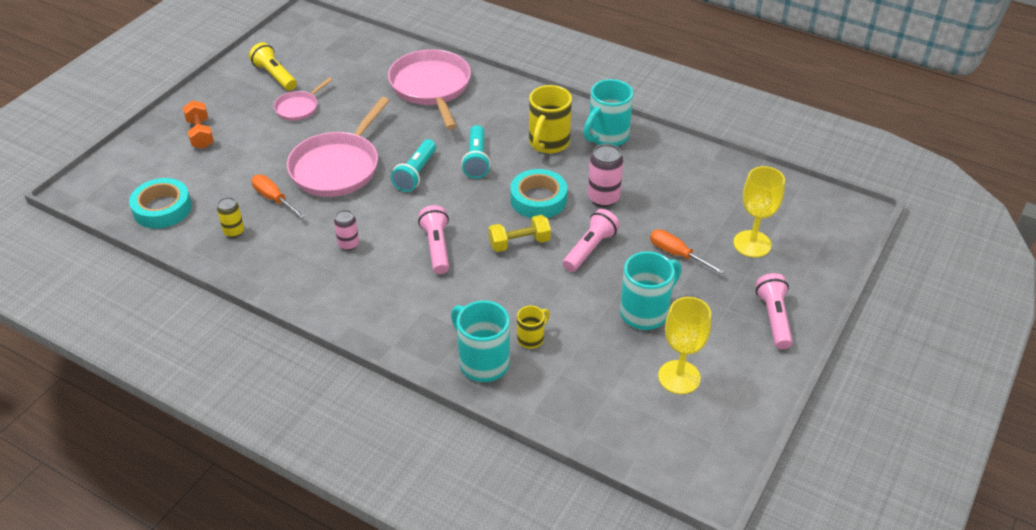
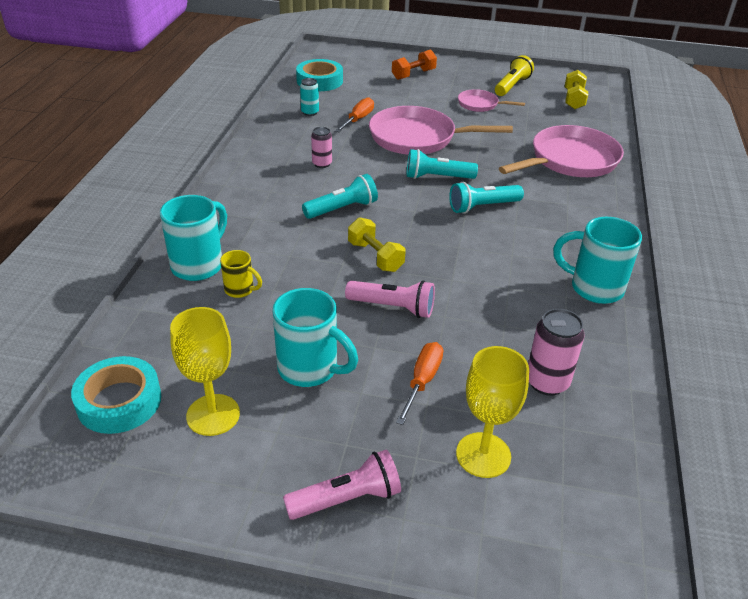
camera: 70 degrees right, 5 degrees down
yellow can [217,197,244,238] -> turquoise can [300,78,319,116]
pink flashlight [418,205,449,274] -> turquoise flashlight [302,174,378,219]
turquoise tape [510,169,567,218] -> turquoise tape moved to [71,356,161,434]
yellow mug [529,85,572,153] -> none
pink can [588,144,623,207] -> pink can moved to [528,309,585,396]
none -> yellow dumbbell [565,70,588,109]

